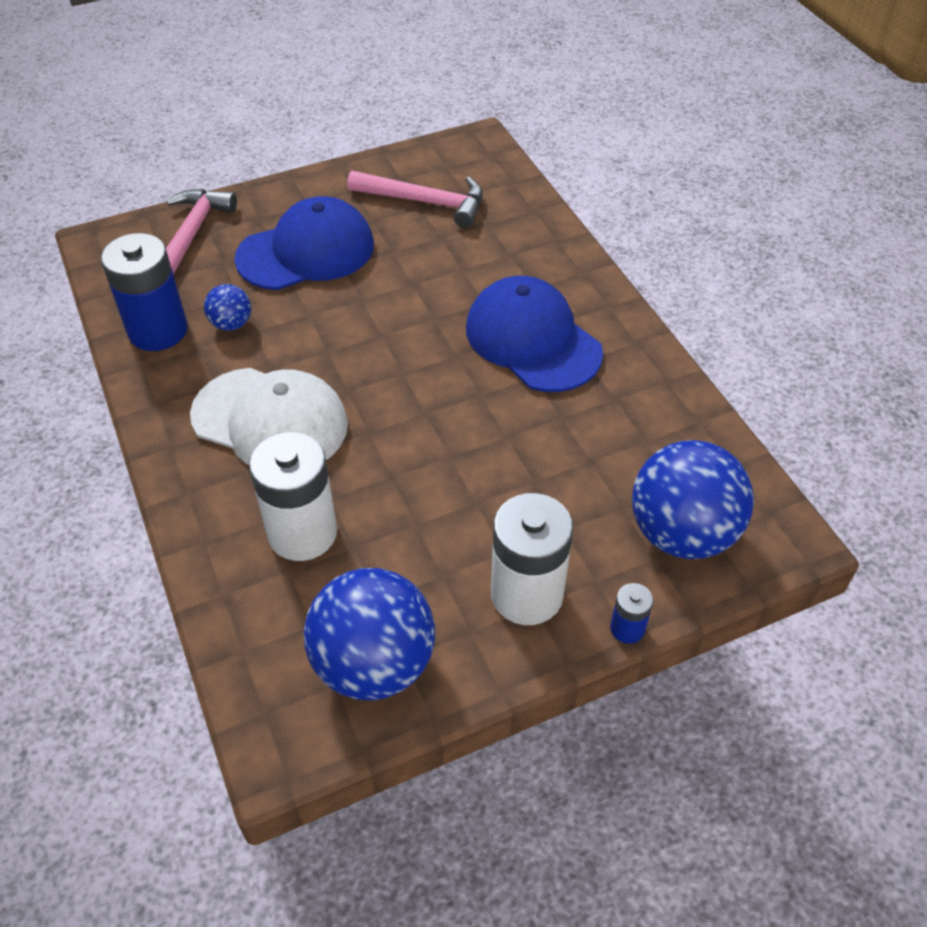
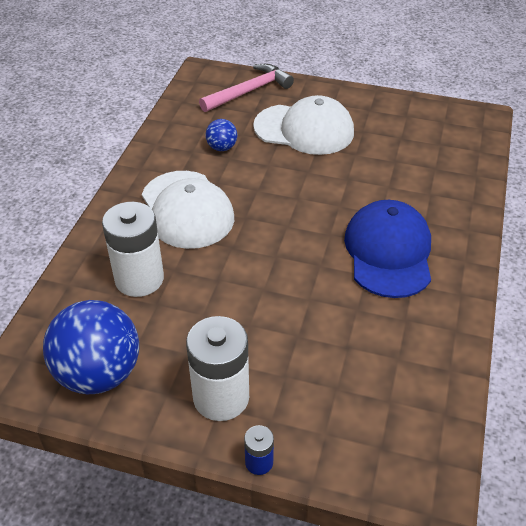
camera: 40 degrees right, 5 degrees down
blue battery [101,233,188,351] -> none
blue cap [234,196,374,290] -> white cap [253,95,354,155]
pink hammer [347,171,483,228] -> none
blue ball [632,440,754,559] -> none

